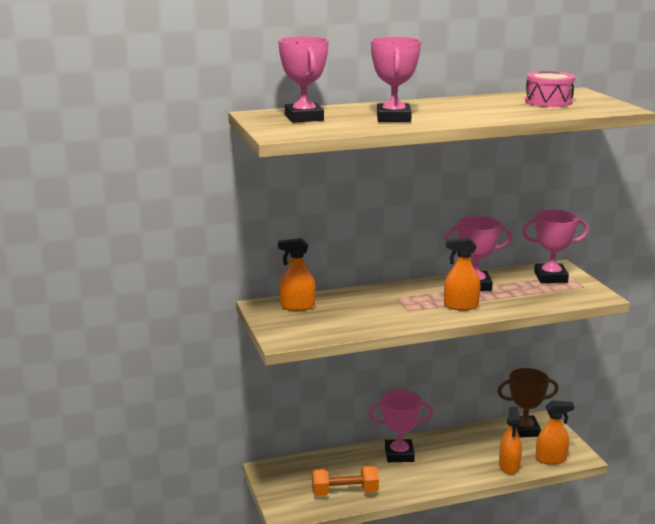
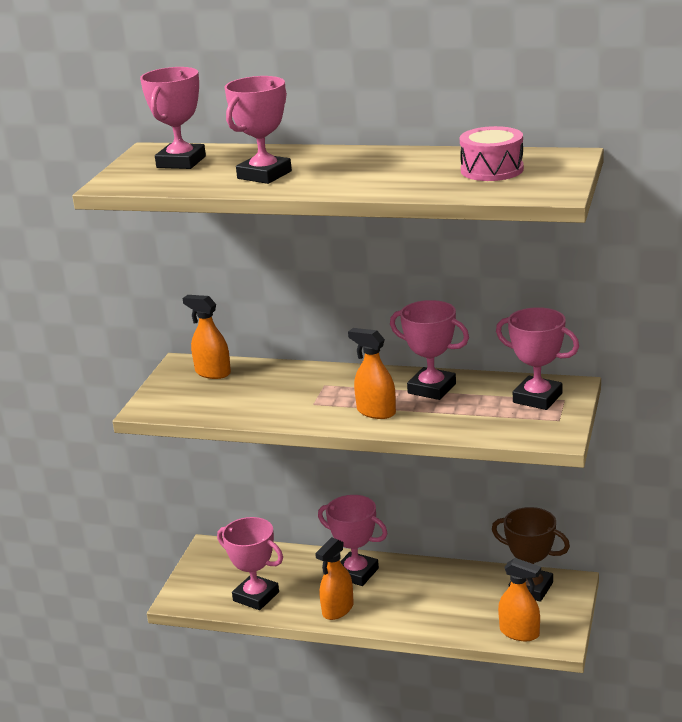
camera: 35 degrees right, 5 degrees up
orange dumbbell [312,466,379,496] -> pink trophy [217,517,283,610]
orange spray bottle [499,407,522,475] -> orange spray bottle moved to [315,537,354,620]

